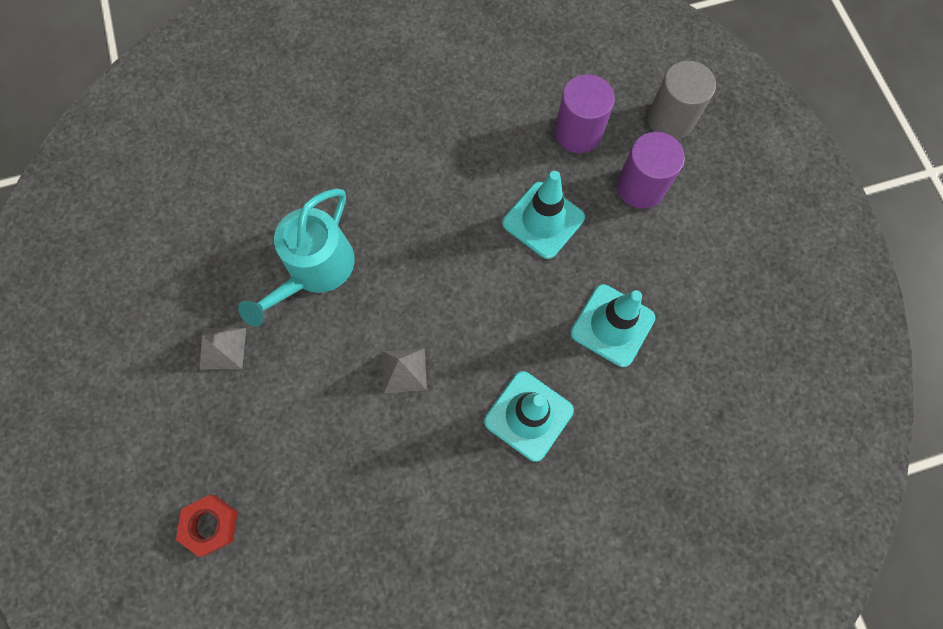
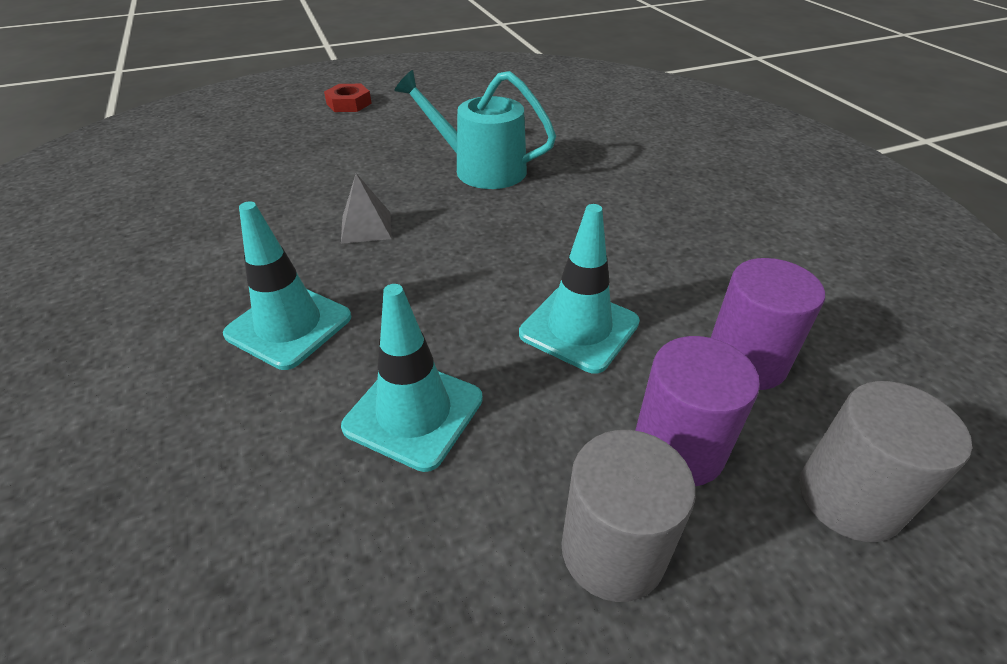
camera: 85 degrees right, 30 degrees down
red nut [176,495,238,557] -> red nut moved to [324,84,372,112]
grey pyramid [200,328,246,370] -> none
none -> grey cylinder [561,430,696,602]

